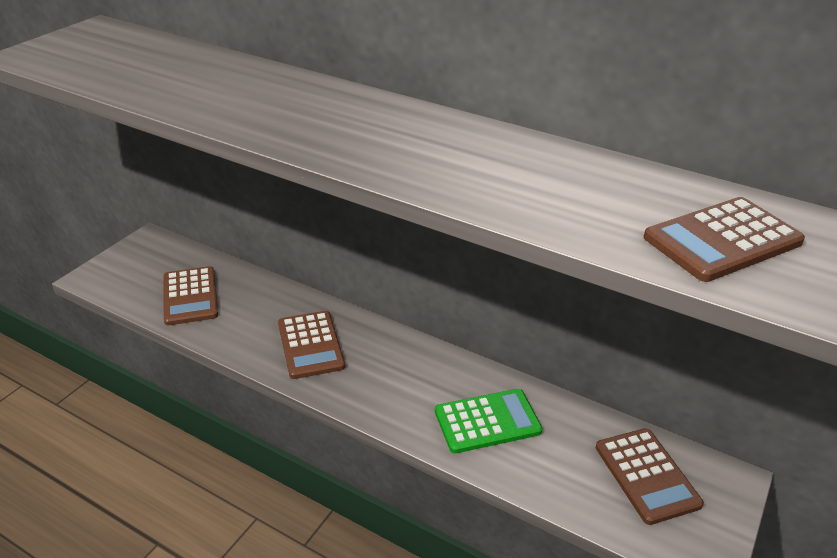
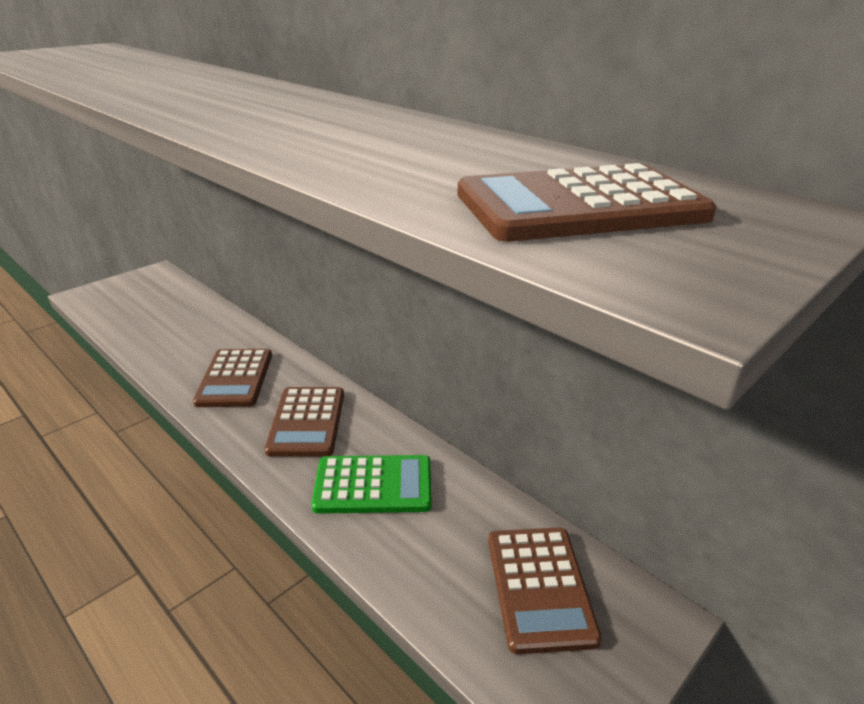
camera: 15 degrees right, 5 degrees down
brown calculator [163,266,218,325] -> brown calculator moved to [265,387,344,457]

